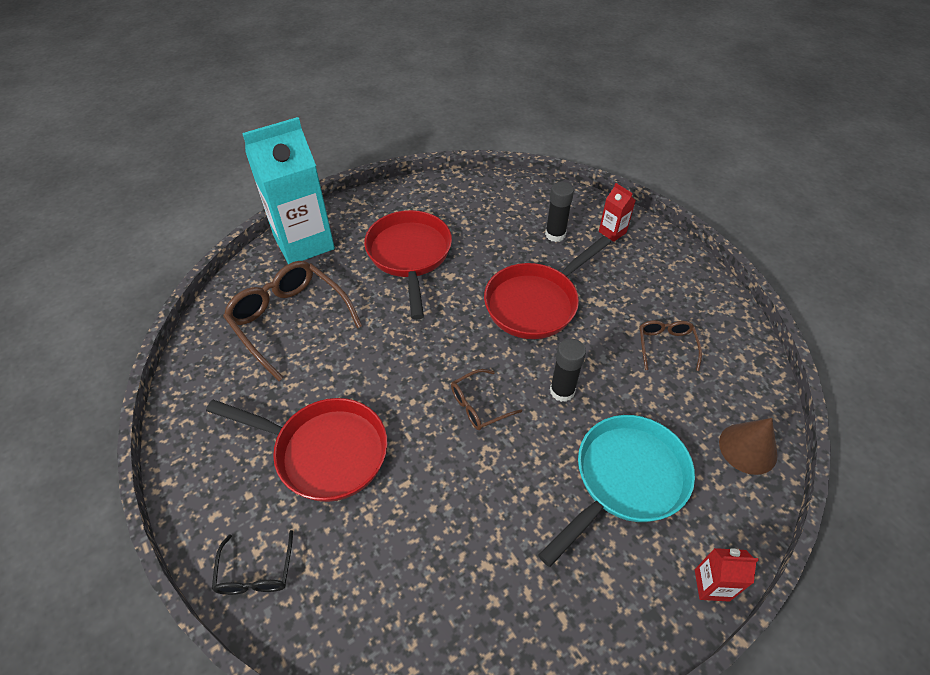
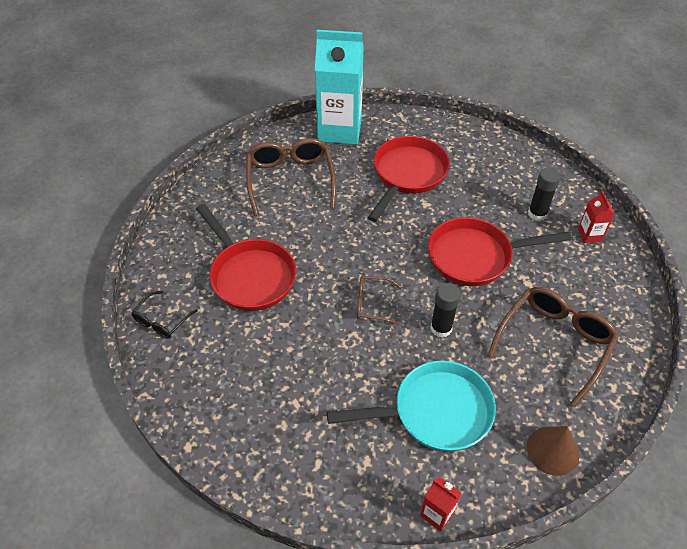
camera: 35 degrees right, 0 degrees up
brown glasses [640,320,702,371] -> brown glasses [488,287,619,407], size x1.91

